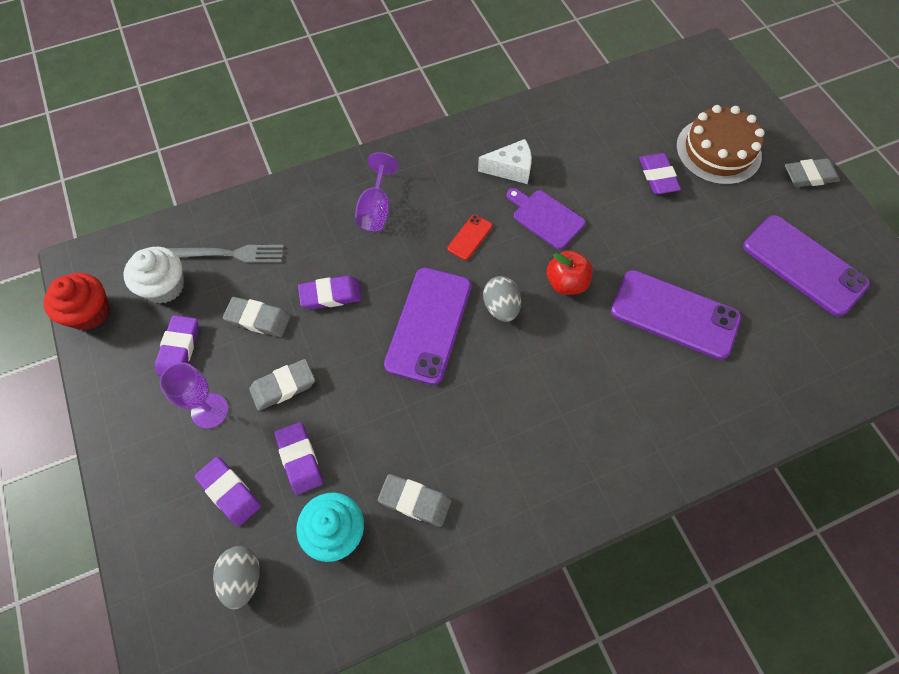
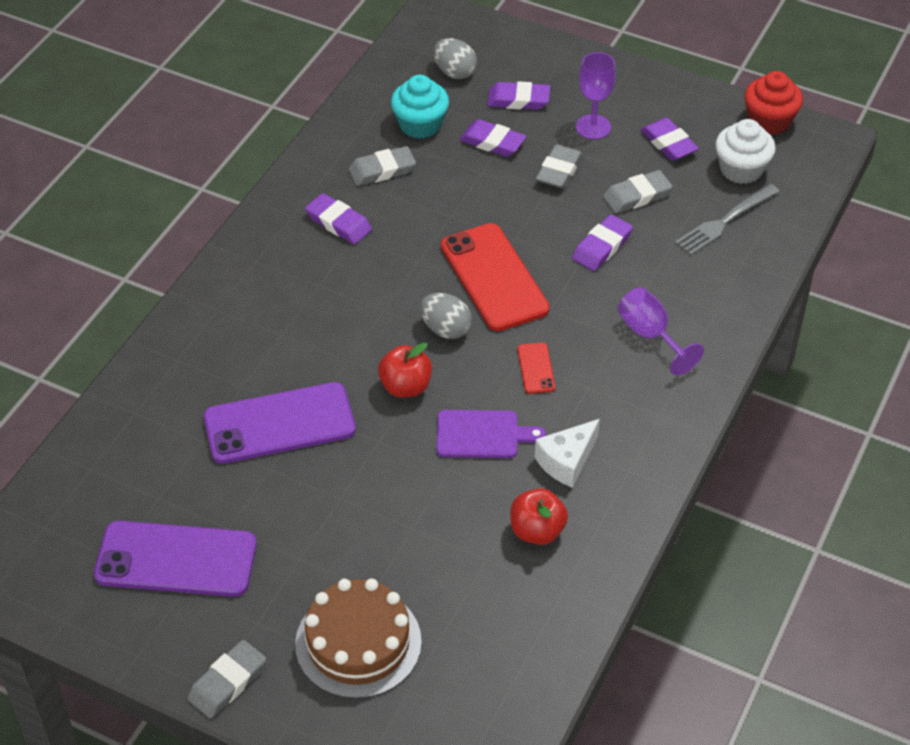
camera: 140 degrees right, 15 degrees down
purple phone [384,268,471,385] -> red phone [441,223,550,331]
purple eraser [639,153,681,194] -> purple eraser moved to [305,193,372,244]
none -> red apple [510,488,568,545]

